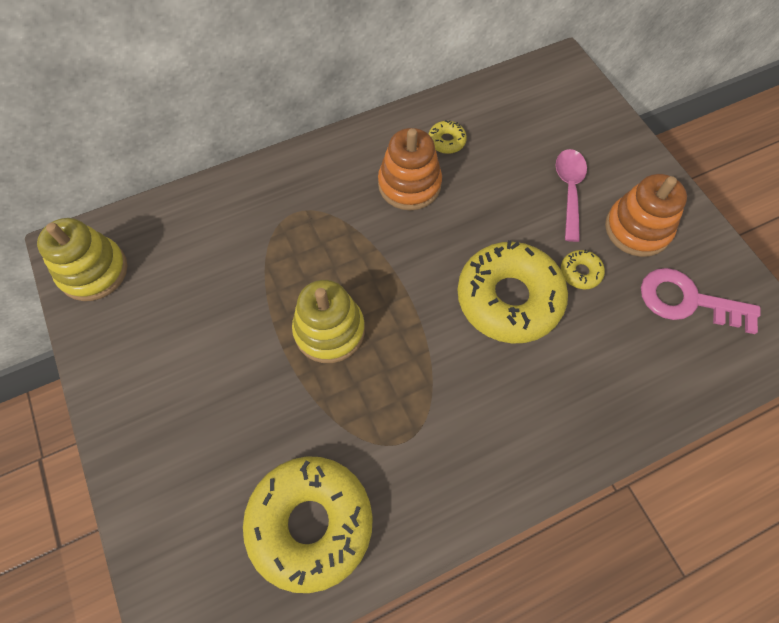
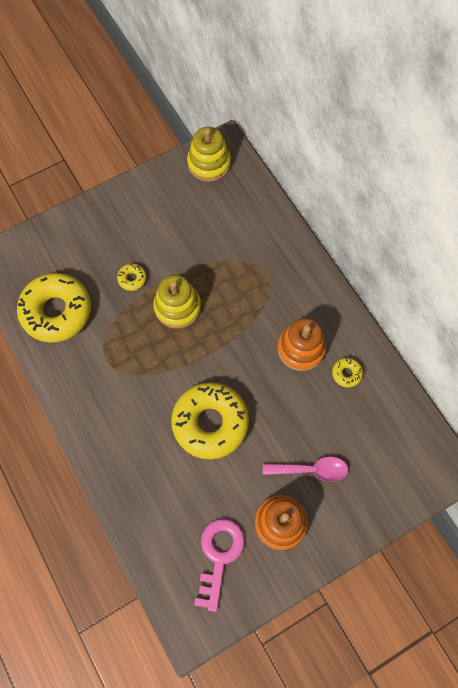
camera: 85 degrees right, 5 degrees up
yellow donut [561,250,605,289] -> yellow donut moved to [117,263,147,291]

